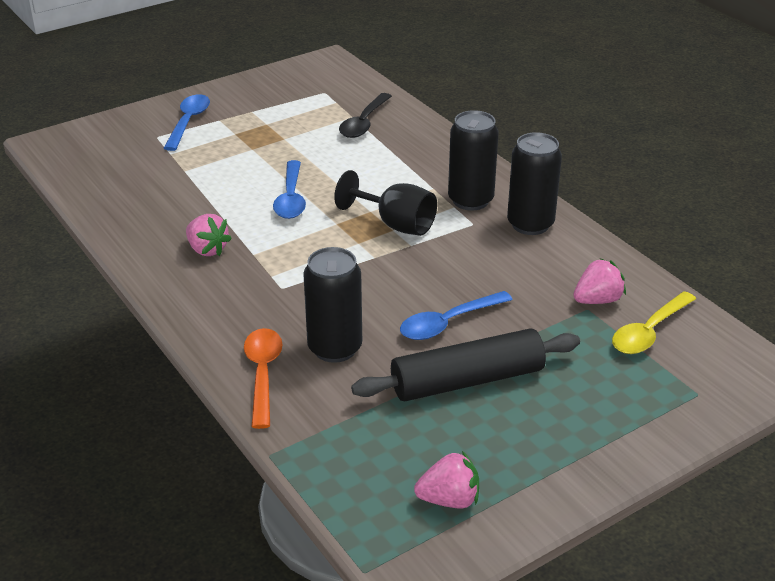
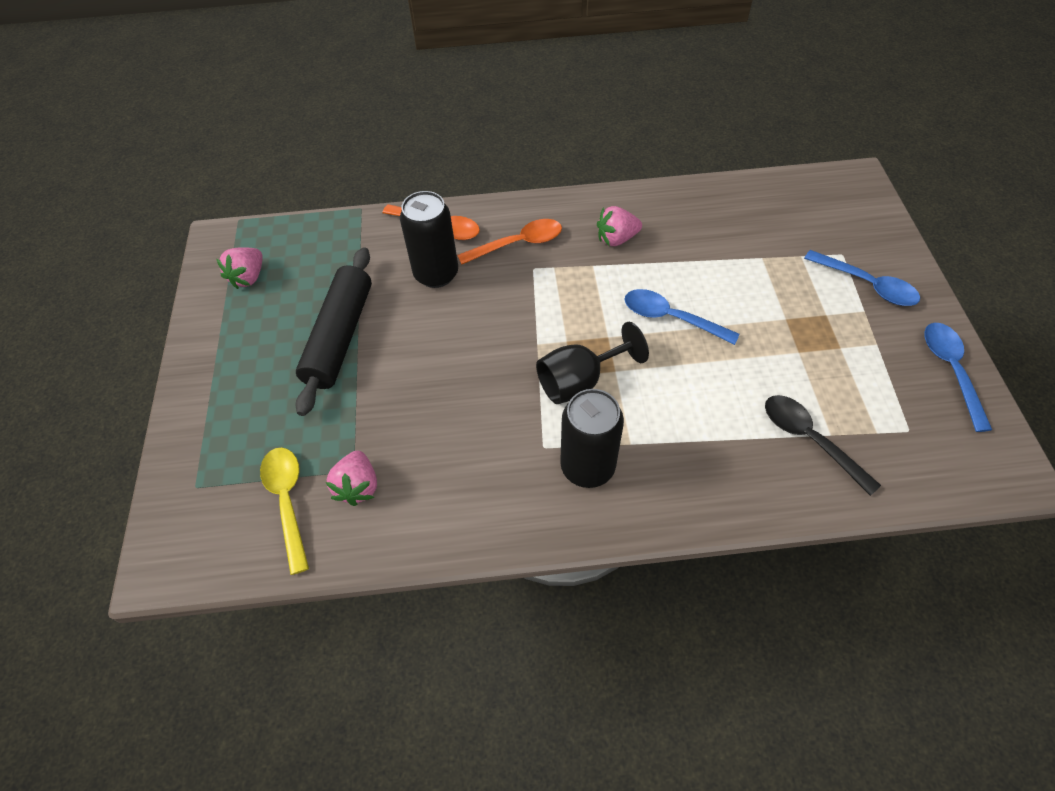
camera: 120 degrees right, 20 degrees up
blue spoon [400,291,513,340] -> blue spoon moved to [924,323,992,432]
black can [507,132,562,235] -> none
none -> orange spoon [457,219,562,264]

